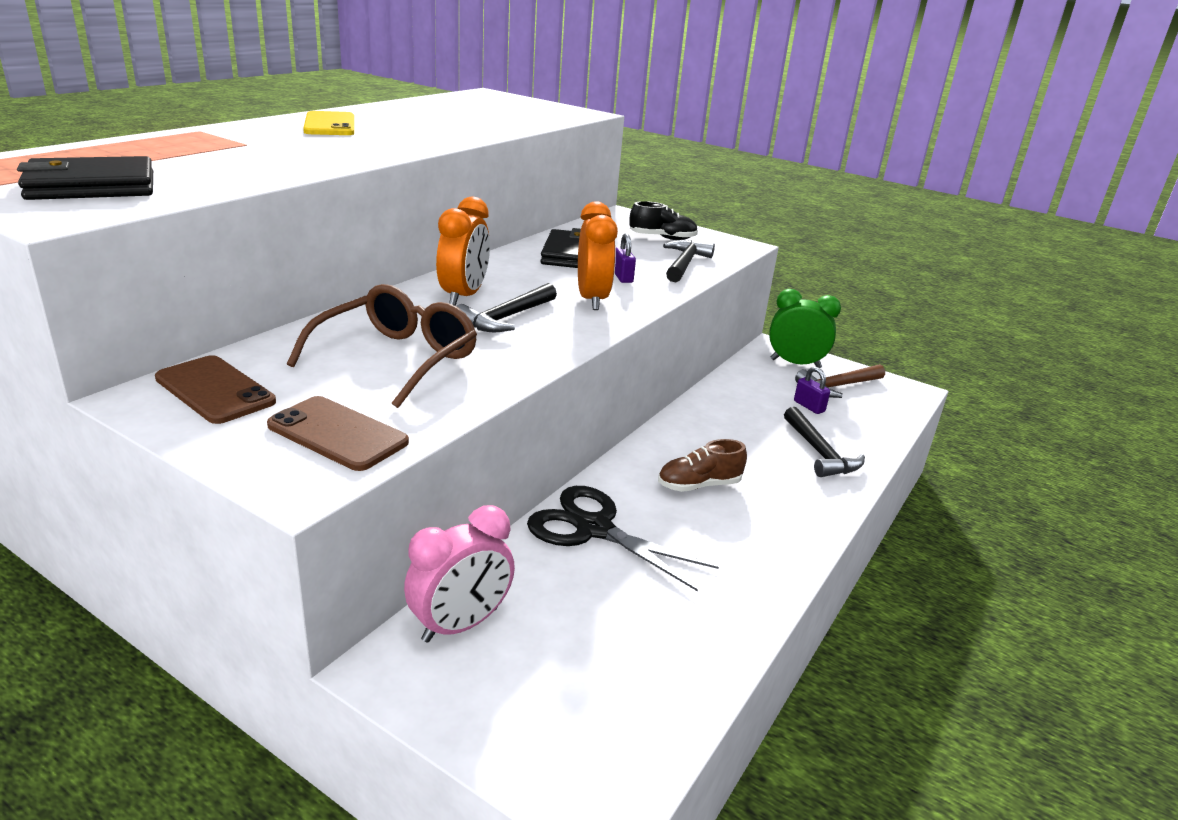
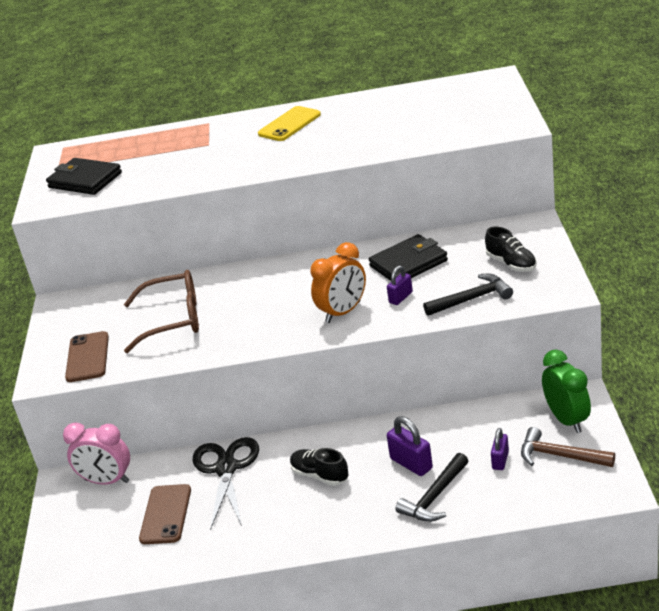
camera: 60 degrees right, 5 degrees up
brown phone [155,355,276,424] -> brown phone moved to [139,484,191,544]
orange clock [436,196,490,306] -> none
black hammer [456,283,557,332] -> none
brown shoe [658,439,747,492] -> black shoe [290,448,349,486]
none -> purple padlock [387,416,433,476]

